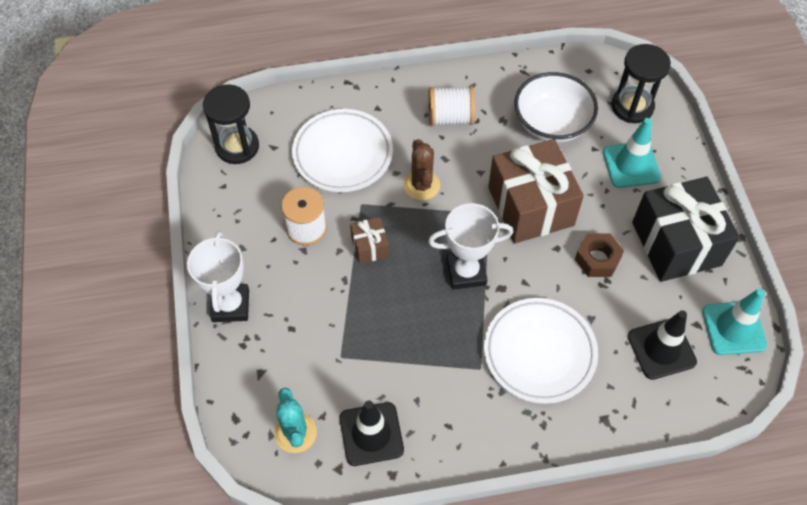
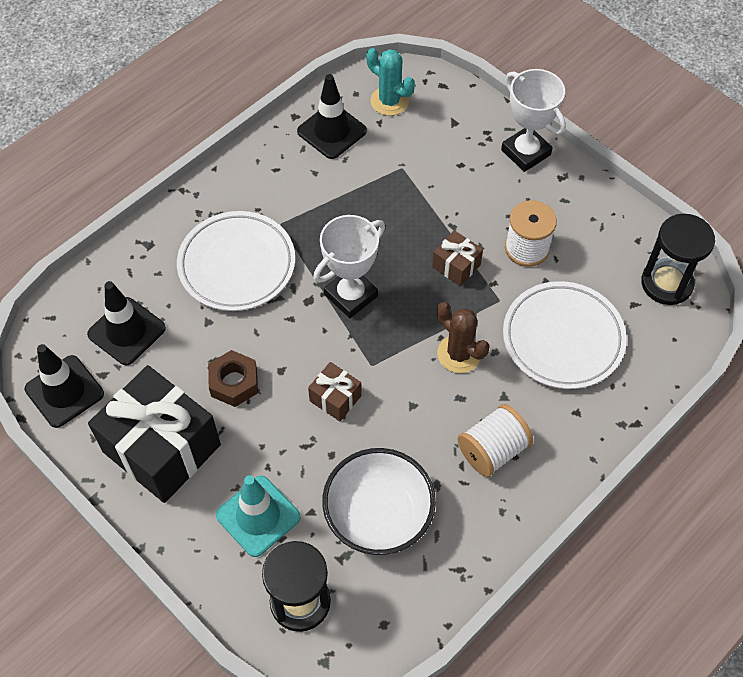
camera: 145 degrees right, 0 degrees up
brown gift [488,139,584,244] -> brown gift [308,362,362,421], size x0.45
turquoise traffic cone [702,289,767,355] -> black traffic cone [25,344,104,428]

